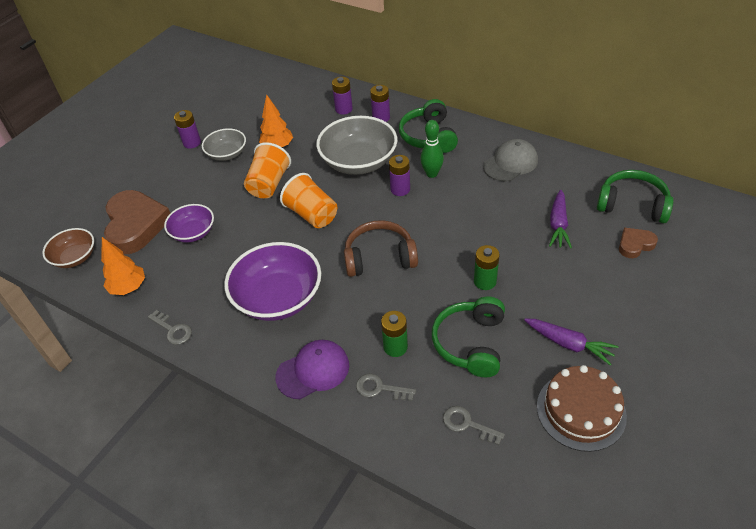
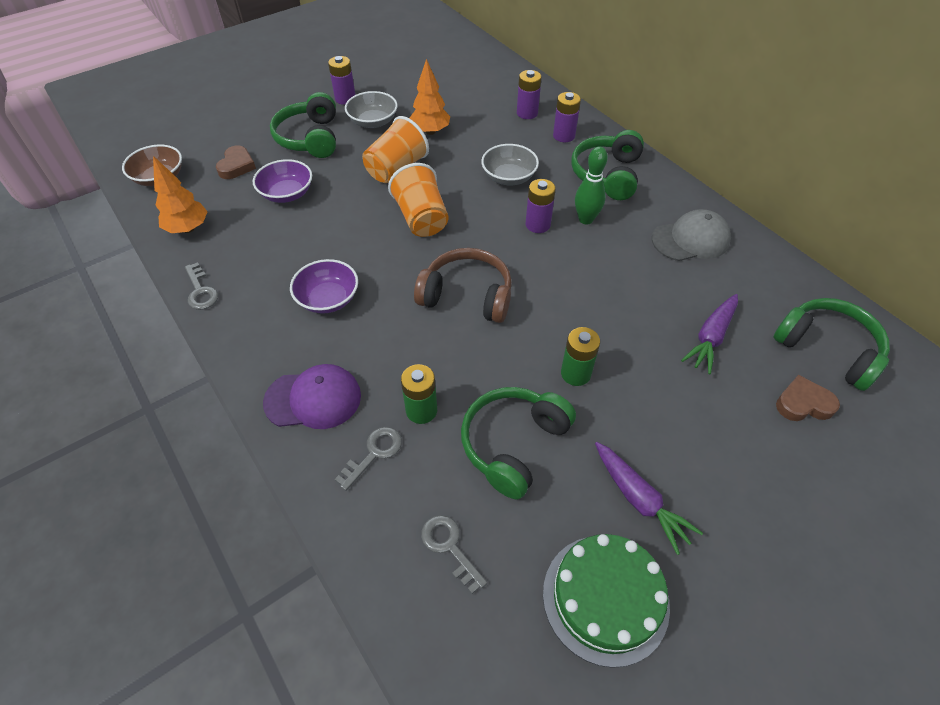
camera: 20 degrees right, 5 degrees up
brown heart [104,190,170,254] -> brown heart [216,145,256,179], size x0.49
purple bowl [224,242,321,321] -> purple bowl [290,259,358,313], size x0.57
grey bowl [316,116,397,175] -> grey bowl [481,144,539,185], size x0.57
grey key [356,373,416,401] -> grey key turned 90 degrees clockwise [335,427,402,491]
brown cake [537,365,627,452] -> green cake [543,534,670,668]
none -> green headphones [270,92,336,158]

